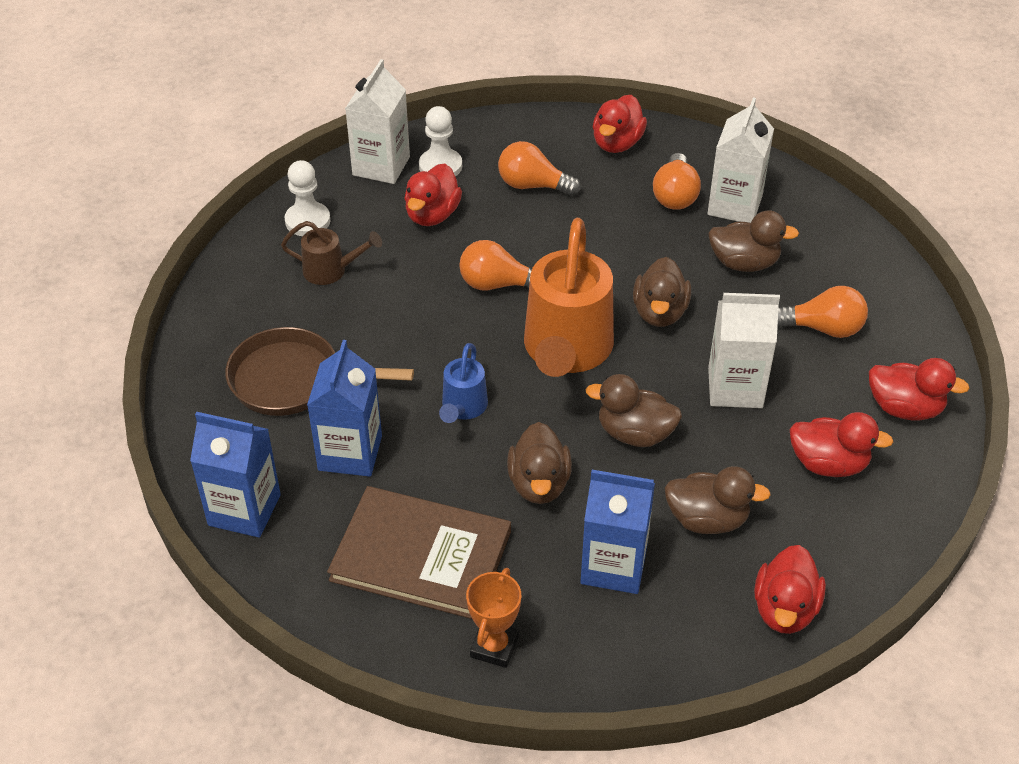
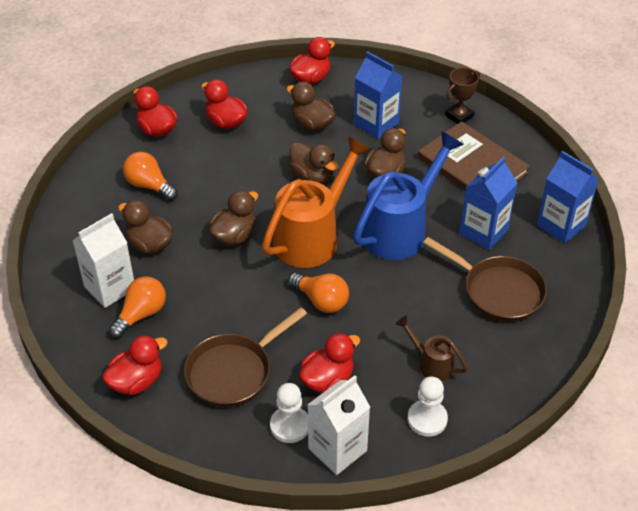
camera: 150 degrees left, 0 degrees up
blue watering can [439,343,488,423] -> blue watering can [353,131,464,260], size x2.05
orange trophy [466,568,521,668] -> brown trophy [445,68,480,124]
orange light bulb [498,141,581,196] -> brown pan [184,307,307,407]
white carton [708,293,780,408] -> none

